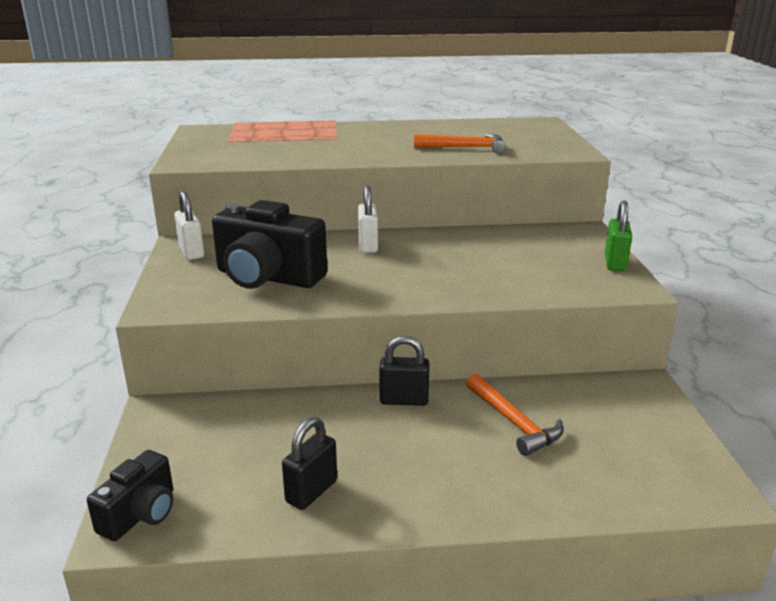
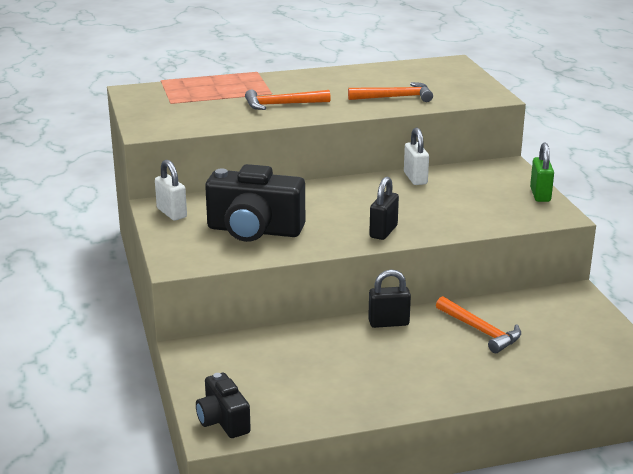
camera: 10 degrees left, 0 degrees up
black camera [87,450,173,541] -> black camera turned 135 degrees clockwise [196,373,251,438]
black padlock [282,417,337,510] -> black padlock moved to [369,176,399,240]
white padlock [358,186,378,253] -> white padlock moved to [404,127,429,185]
none -> orange hammer [245,90,331,110]

